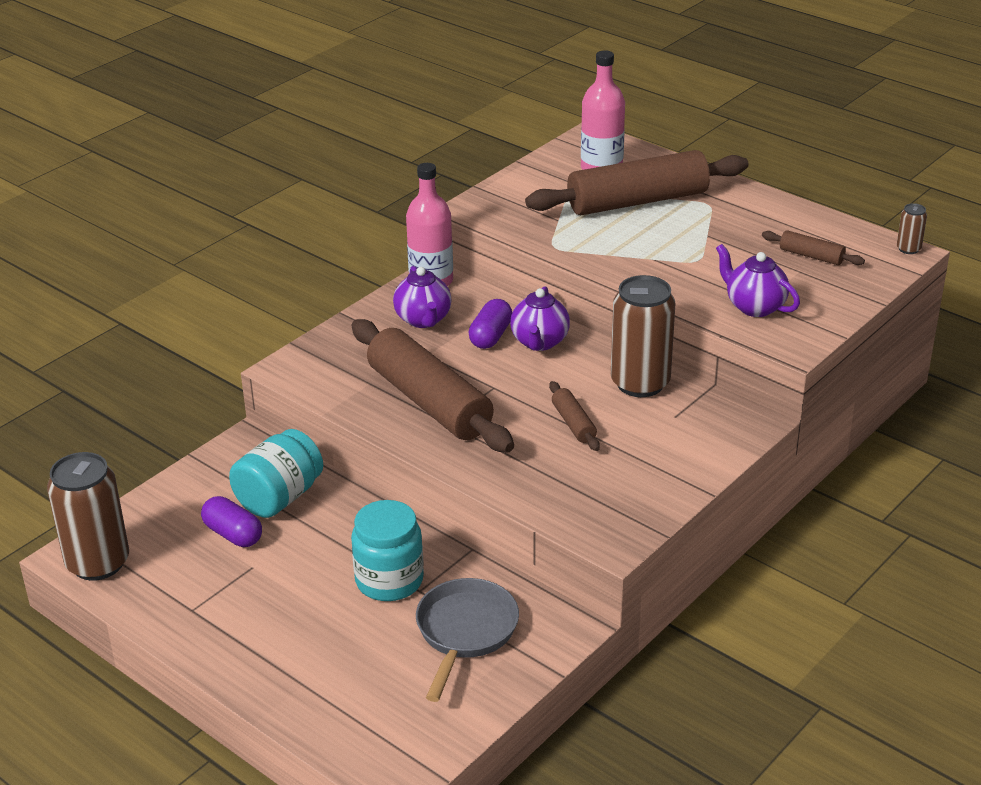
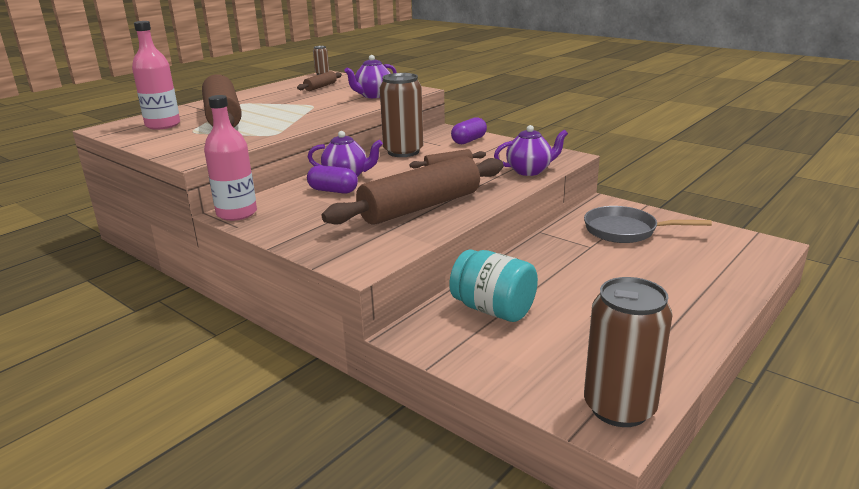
camera: 90 degrees left, 10 degrees down
purple capsule [201,496,262,547] -> purple capsule moved to [451,117,487,144]
turquoise jar [351,500,424,601] -> none
purple teapot [393,266,452,328] -> purple teapot moved to [494,125,568,176]

